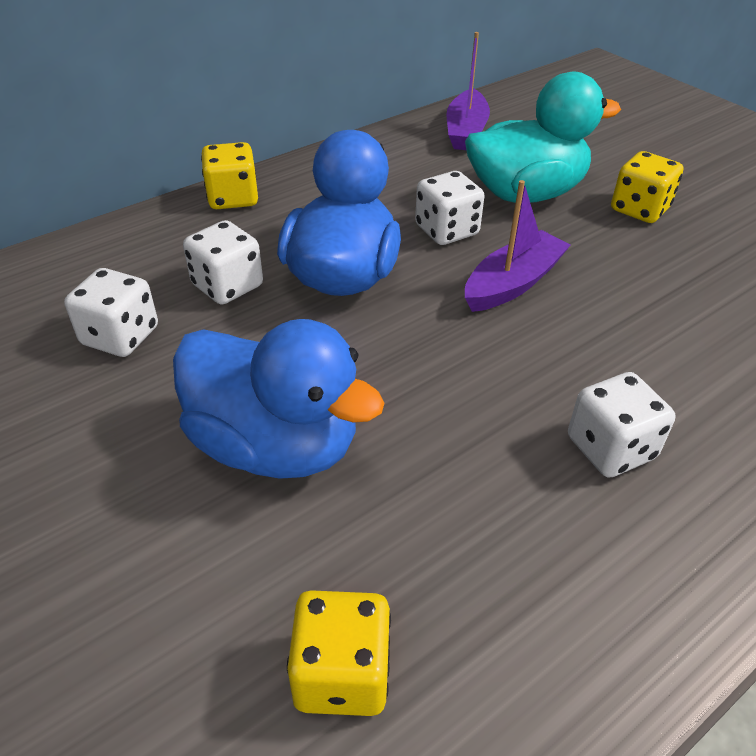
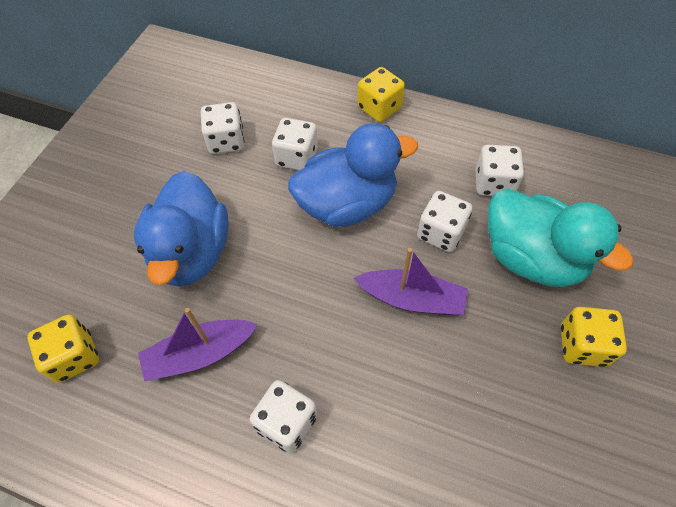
camera: 60 degrees right, 15 degrees up
purple boat [446,32,490,150] -> purple boat moved to [138,308,258,382]
none -> white dice [475,145,524,196]

